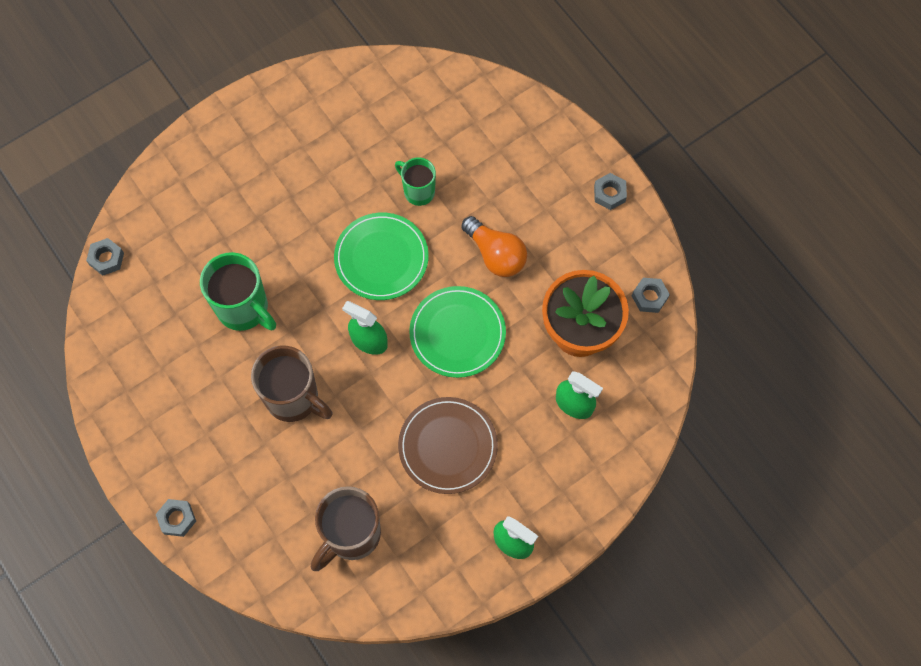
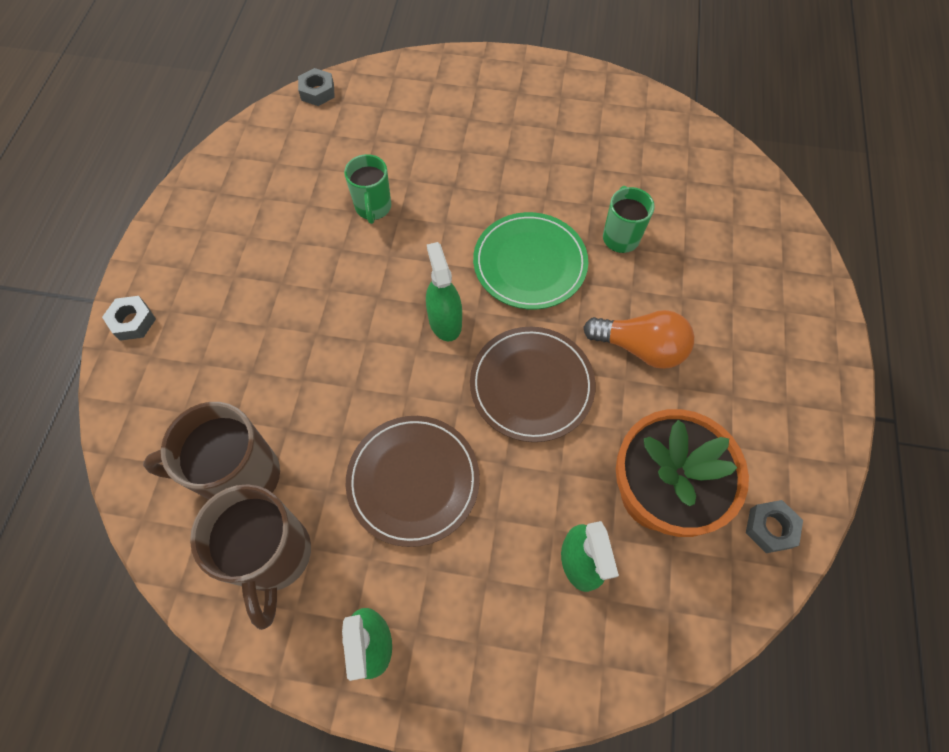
camera: 45 degrees right, 5 degrees down
green mug [200,252,276,331] -> green mug [344,154,391,224], size x0.61
brown mug [251,346,332,422] -> brown mug moved to [190,484,311,630]
green plate [409,286,506,378] -> brown plate [470,327,596,442]
orange light bulb [462,216,527,277] -> orange light bulb turned 75 degrees counterclockwise [583,310,694,369]
grey nut [594,173,627,210] -> none

